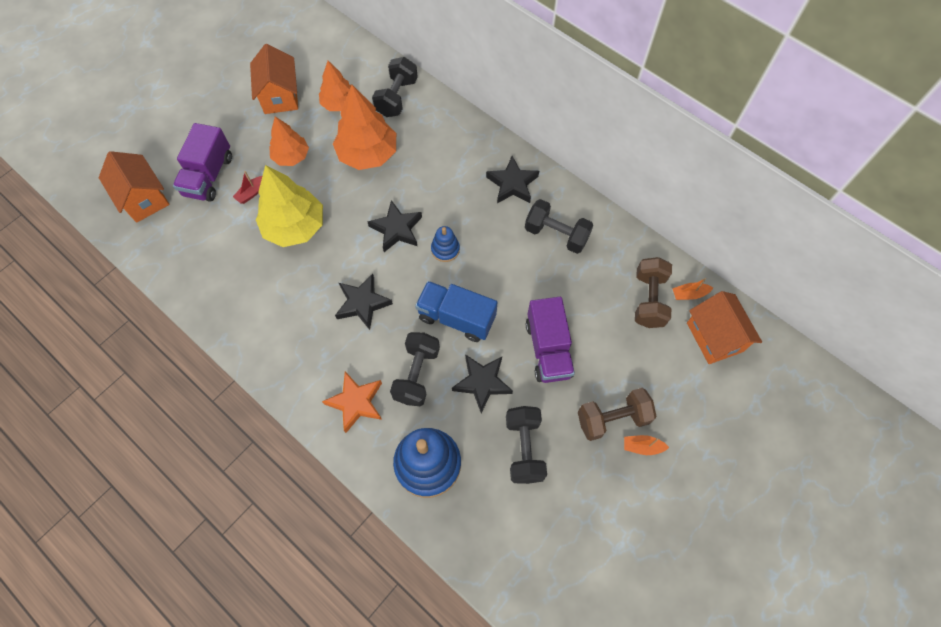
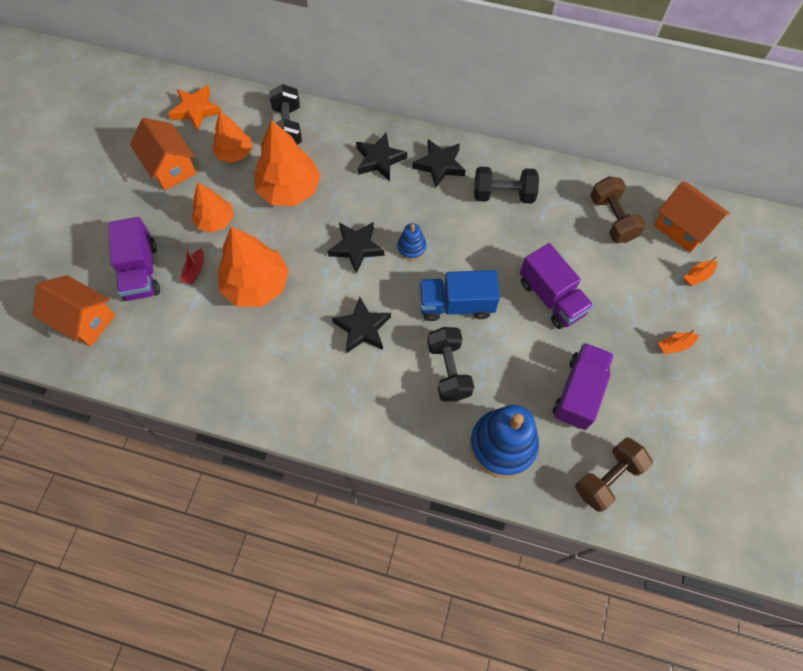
camera: 25 degrees left, 0 degrees up
yellow tree [256,165,323,247] -> orange tree [218,226,289,307]
orange star [322,372,382,433] -> orange star moved to [168,85,222,131]
black star [452,354,513,413] -> black star moved to [356,133,407,181]
black dumbbell [506,406,547,484] -> purple truck [553,343,614,430]
brown dumbbell [578,388,657,441] -> brown dumbbell moved to [575,438,653,512]
orange boat [672,278,713,300] -> orange boat moved to [684,256,717,286]

